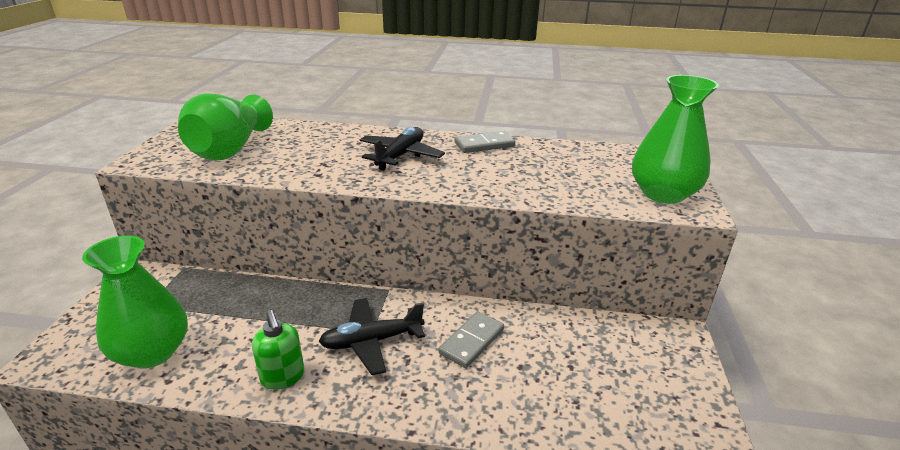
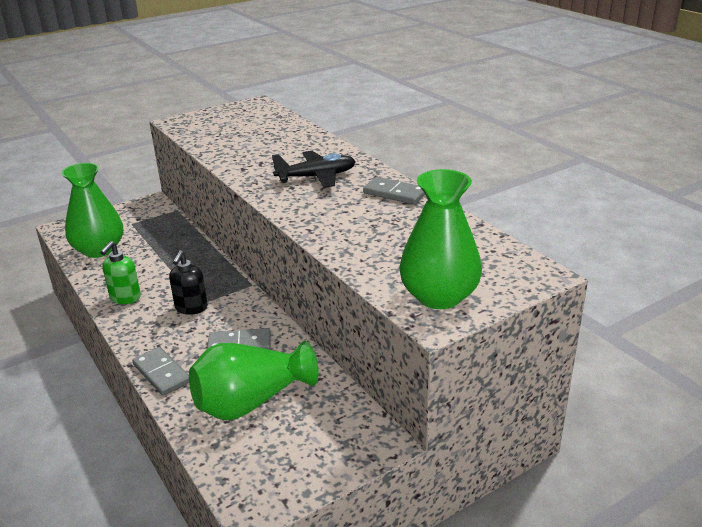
camera: 50 degrees right, 0 degrees up
green vase [178,93,273,161] -> green vase moved to [189,341,319,420]
black plane [318,298,425,375] -> black soap dispenser [169,250,208,315]
none -> grey domino [132,347,189,396]

